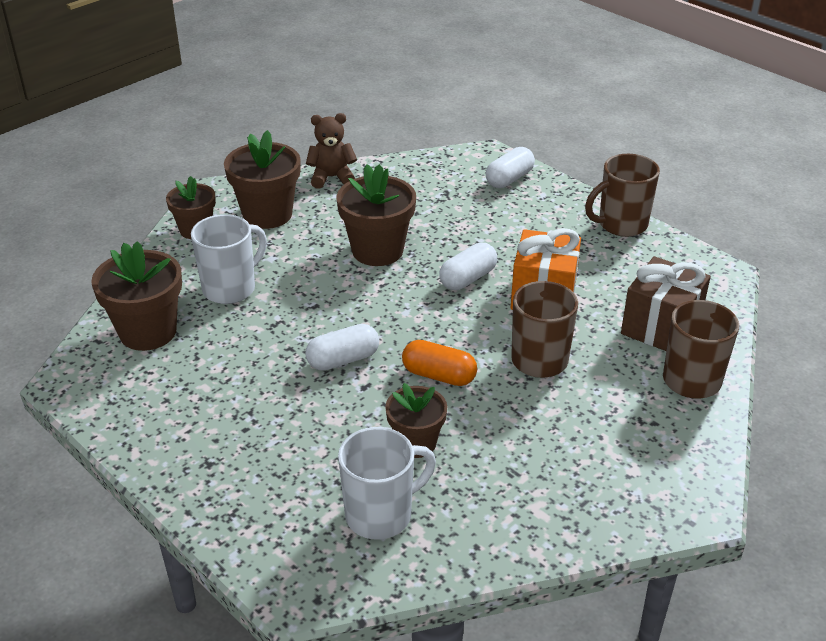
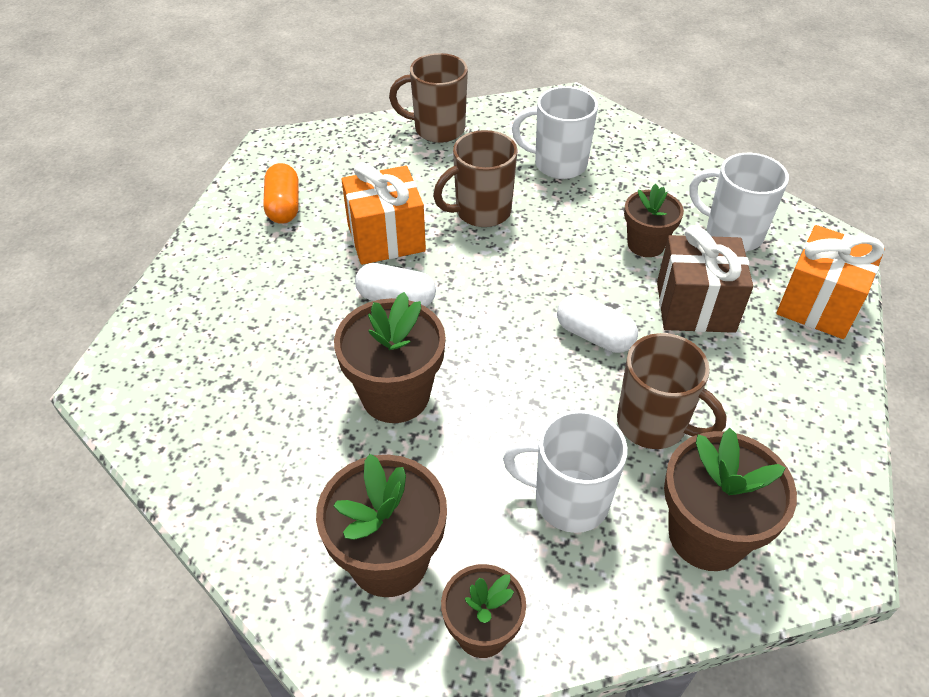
camera: 120 degrees left, 10 degrees up
brown teddy bear [306,113,357,189] -> none
orange capsule [402,340,477,386] -> orange capsule moved to [263,163,299,224]
white capsule [486,147,535,188] -> none
brown mug [585,154,660,237] -> brown mug moved to [617,333,727,449]
brown gift [621,256,711,351] -> brown gift moved to [657,225,753,333]
none -> white mug [512,86,598,179]
none -> orange gift [776,225,885,339]

